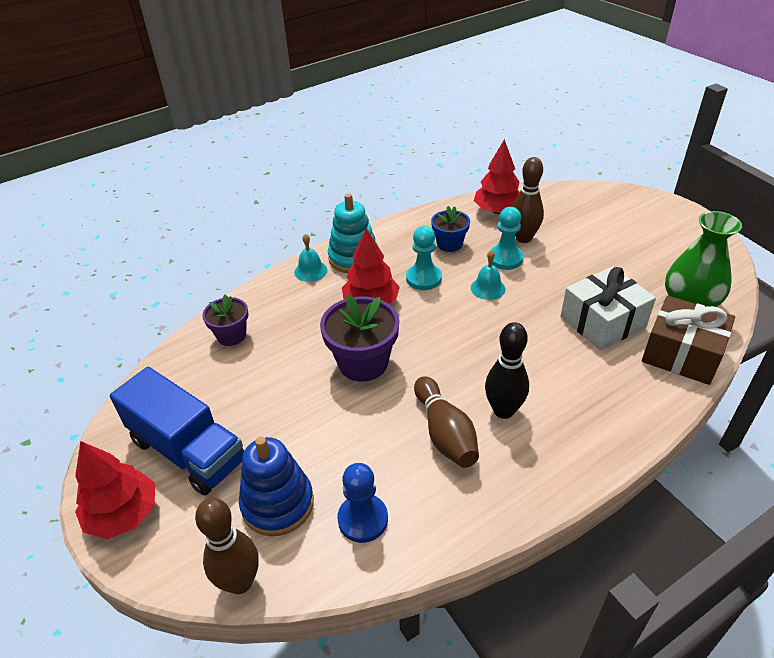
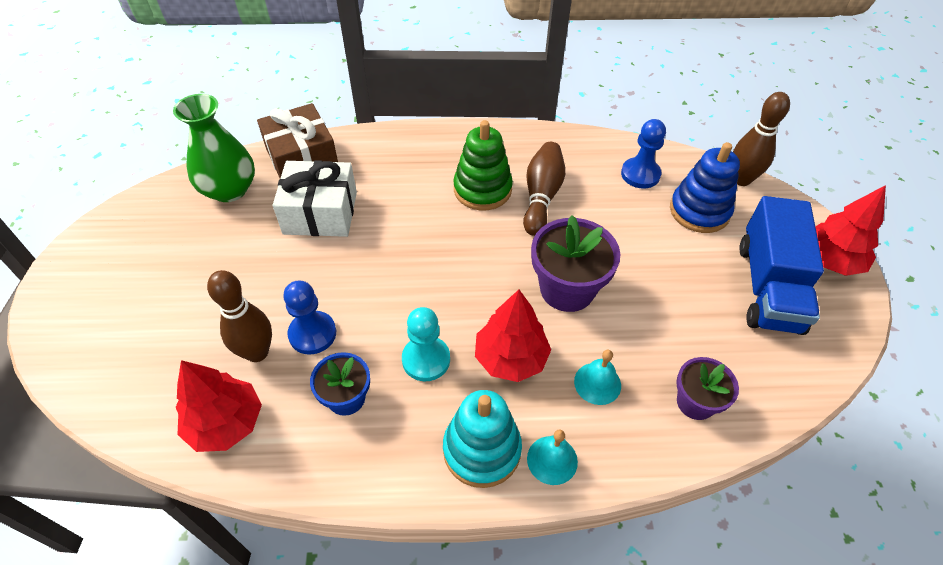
camera: 150 degrees left, 10 degrees up
blue truck [110,367,244,496] -> blue truck turned 150 degrees counterclockwise [740,196,824,335]
turquoise bell [471,250,506,300] -> turquoise bell moved to [574,350,621,405]
black bowling pin [485,322,529,419] -> green stacking toy [453,120,513,210]
turquoise pawn [490,207,524,270] -> blue pawn [283,281,336,355]

